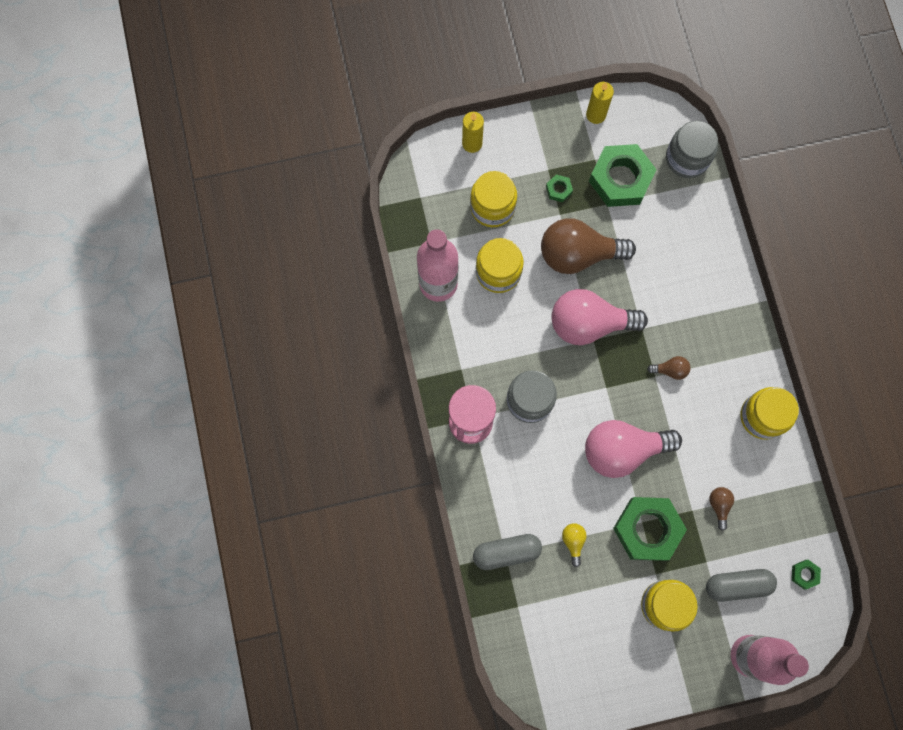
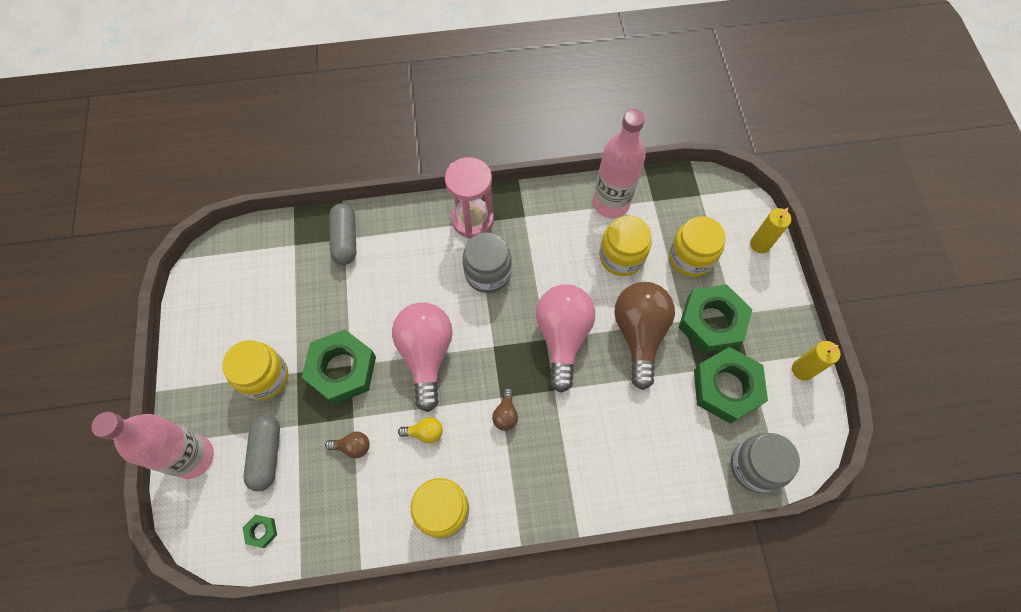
camera: 95 degrees right, 10 degrees down
green nut [546,174,573,202] -> green nut [679,284,753,353], size x2.38
yellow light bulb [562,523,587,567] -> yellow light bulb moved to [398,417,443,444]

